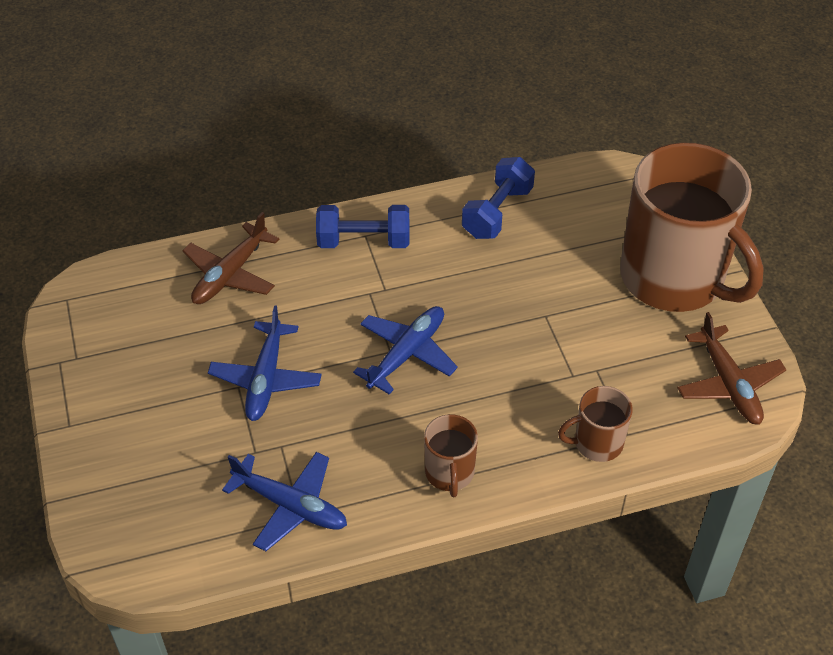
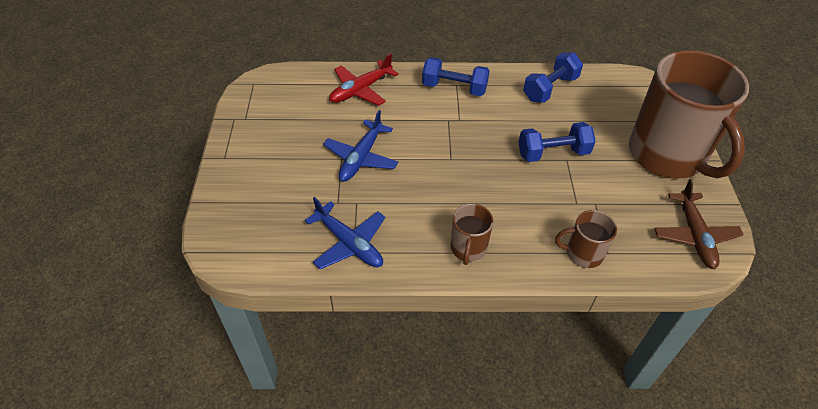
camera: 15 degrees right, 0 degrees up
brown plane [183,212,280,304] -> red plane [329,53,399,106]
blue plane [353,306,458,394] -> none
none -> blue dumbbell [518,122,596,162]

